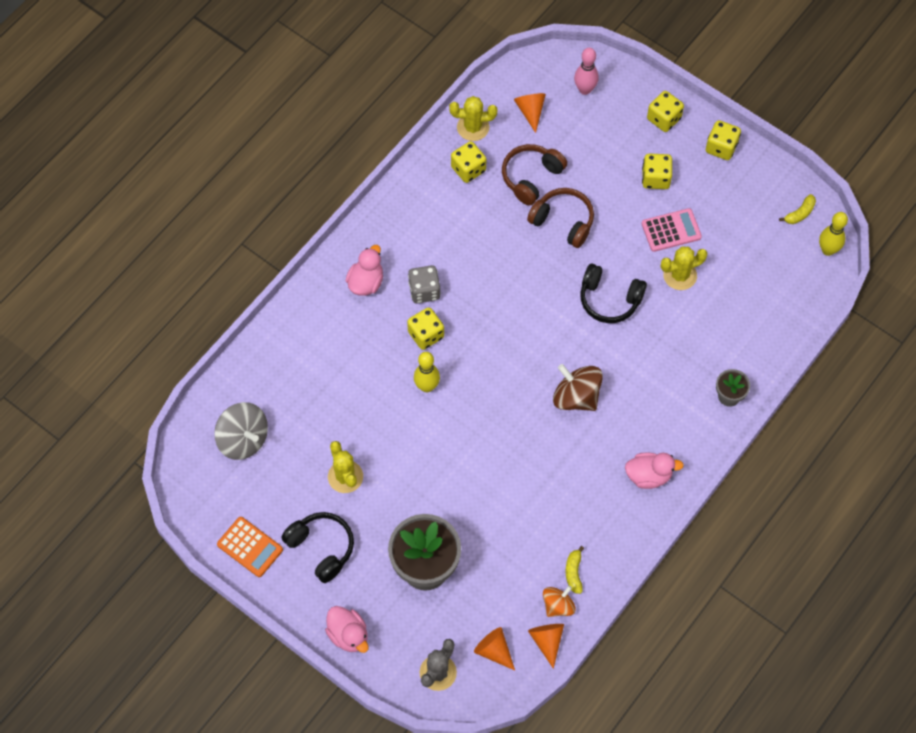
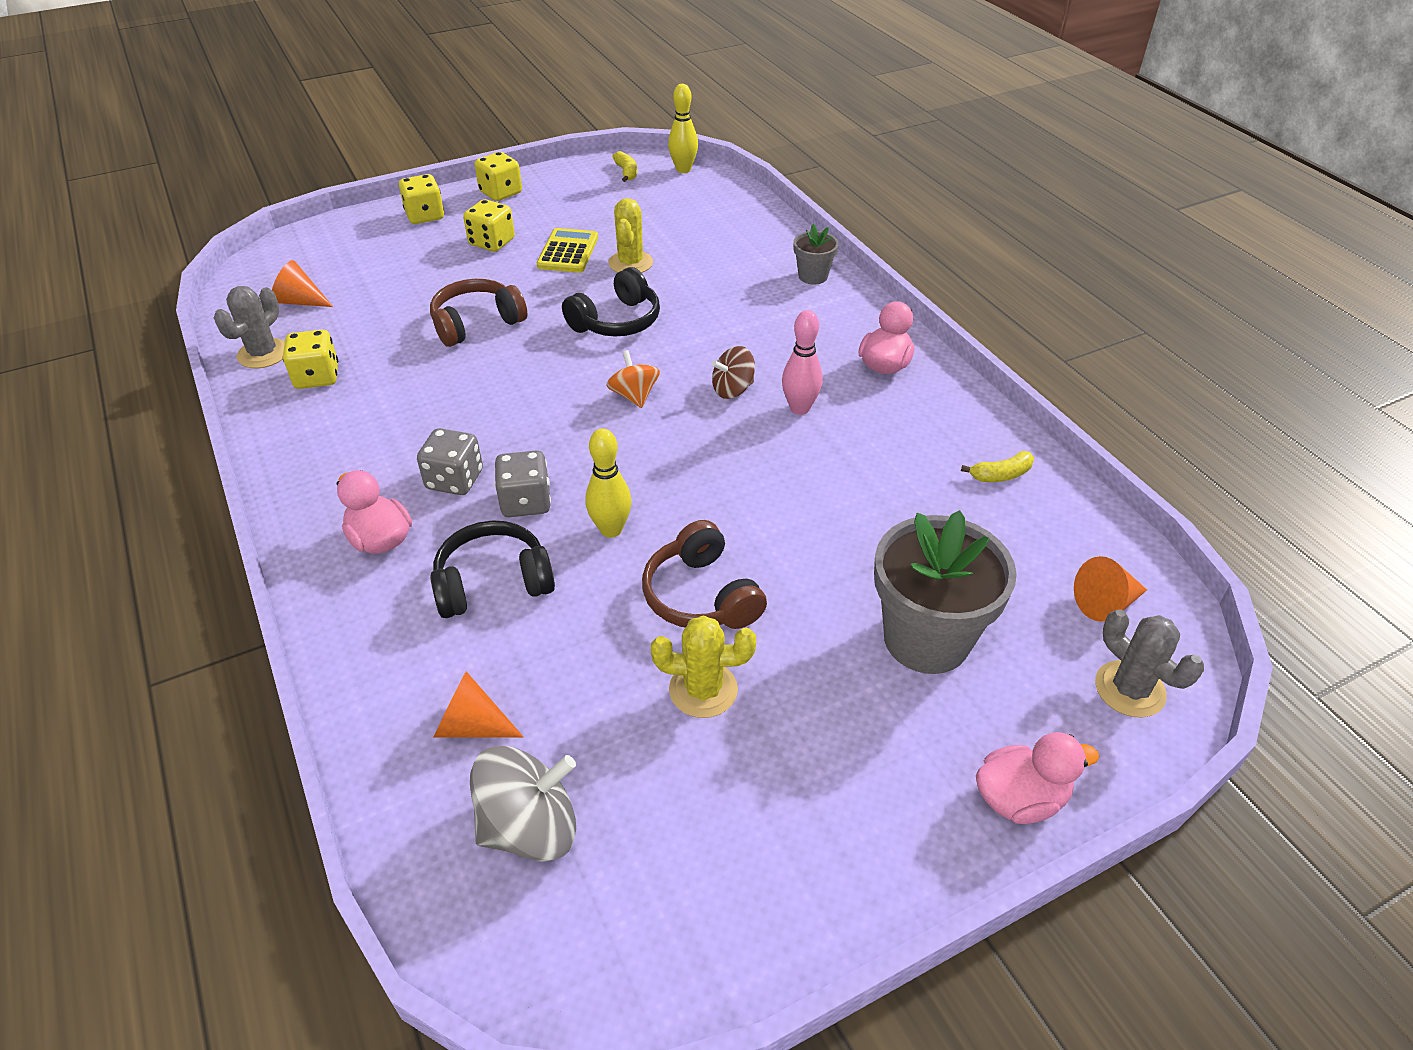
camera: 65 degrees left, 20 degrees down
orange calculator [217,517,283,577] -> none
black headphones [281,512,354,583] -> black headphones moved to [430,520,555,618]
yellow dice [407,307,444,350] -> grey dice [495,450,551,517]
yellow cactus [449,96,497,141] -> grey cactus [214,286,285,368]
brown headphones [502,144,567,206] -> brown headphones moved to [642,520,767,629]
orange cone [528,624,564,669] -> orange cone moved to [433,671,524,738]
orange spinning top [543,586,576,617] -> orange spinning top moved to [606,350,660,408]
brown spinning top [553,364,603,411] -> brown spinning top [711,346,755,399], size x0.63
yellow banana [566,546,584,594] -> yellow banana turned 45 degrees counterclockwise [961,451,1034,482]
pink bowling pin [574,48,599,95] -> pink bowling pin moved to [782,310,822,415]
pink calculator [642,208,702,252] -> yellow calculator [537,228,598,273]

